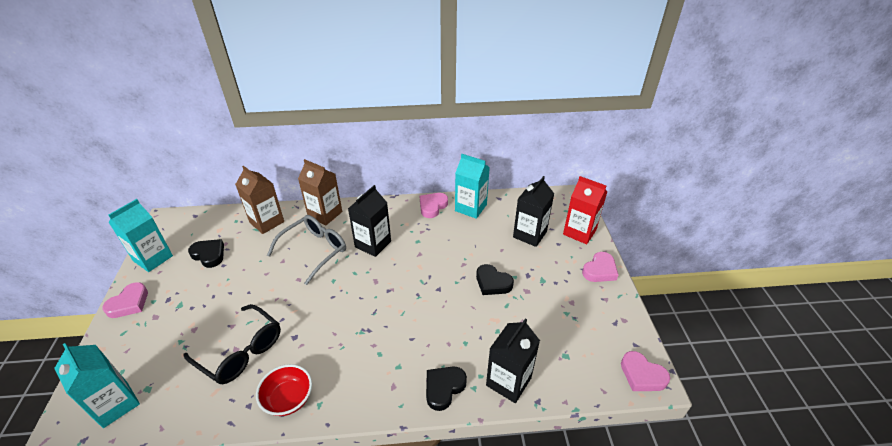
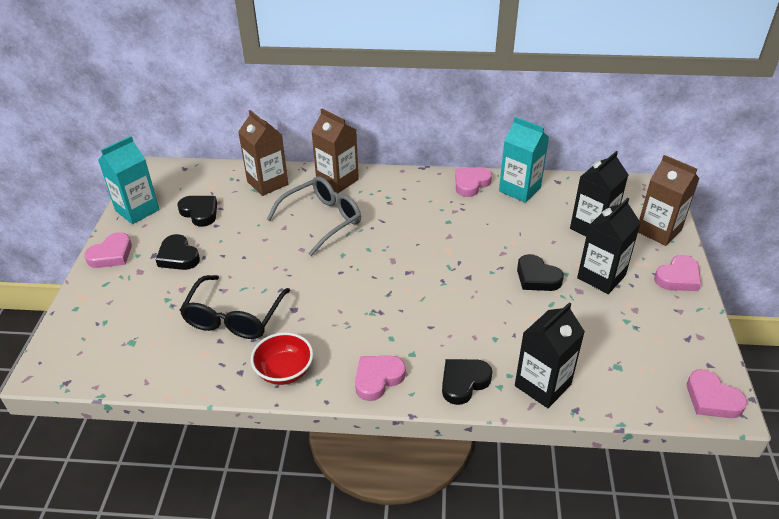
camera: 10 degrees right, 0 degrees up
turquoise carton [54,343,140,428] -> none
black glasses [183,304,281,384] -> black glasses turned 60 degrees clockwise [180,275,290,339]
black carton [348,185,391,257] -> black carton moved to [577,198,641,294]
red carton [563,176,608,244] -> brown carton [638,155,700,246]
none -> black heart [156,234,200,270]
none -> pink heart [355,356,406,401]

